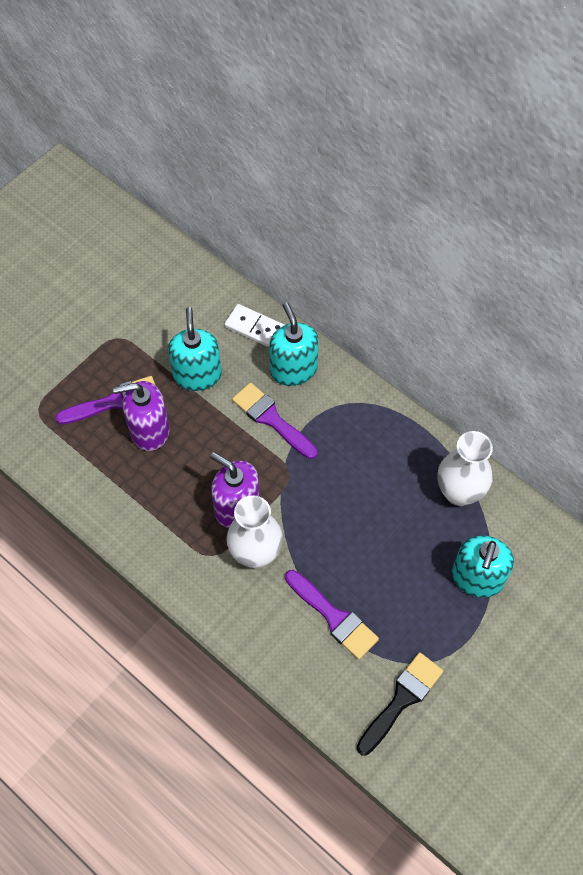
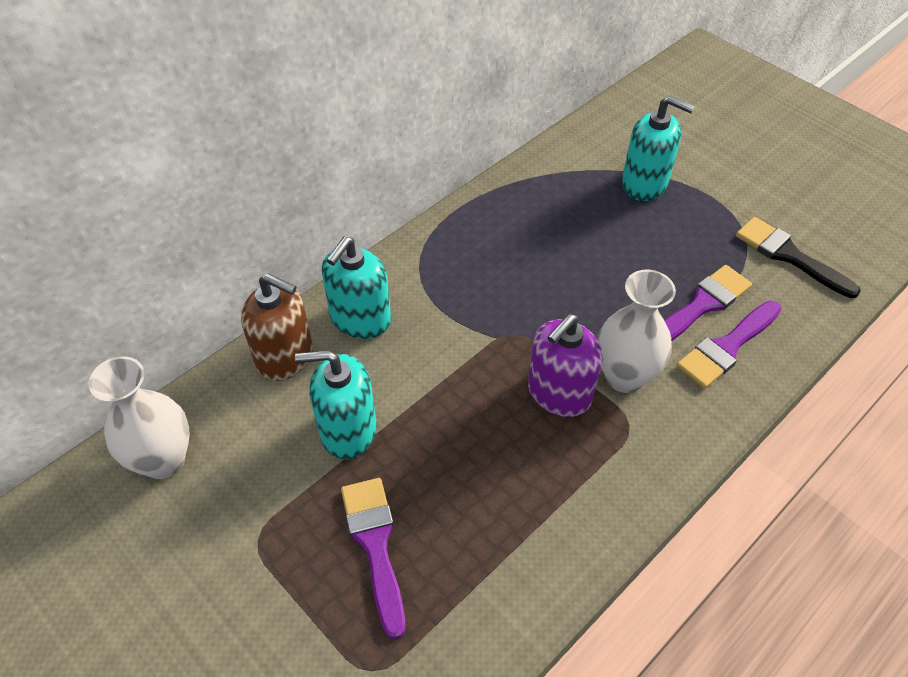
camera: 85 degrees left, 10 degrees down
purple soap dispenser [113,381,170,451] -> none
white domino [224,304,285,347] -> brown soap dispenser [241,273,313,381]
purple brush [232,383,318,459] -> purple brush moved to [676,300,782,389]
turquoise soap dispenser [269,302,319,386] -> turquoise soap dispenser turned 45 degrees counterclockwise [322,237,391,339]
white vase [437,431,493,506] -> white vase moved to [89,356,189,479]

